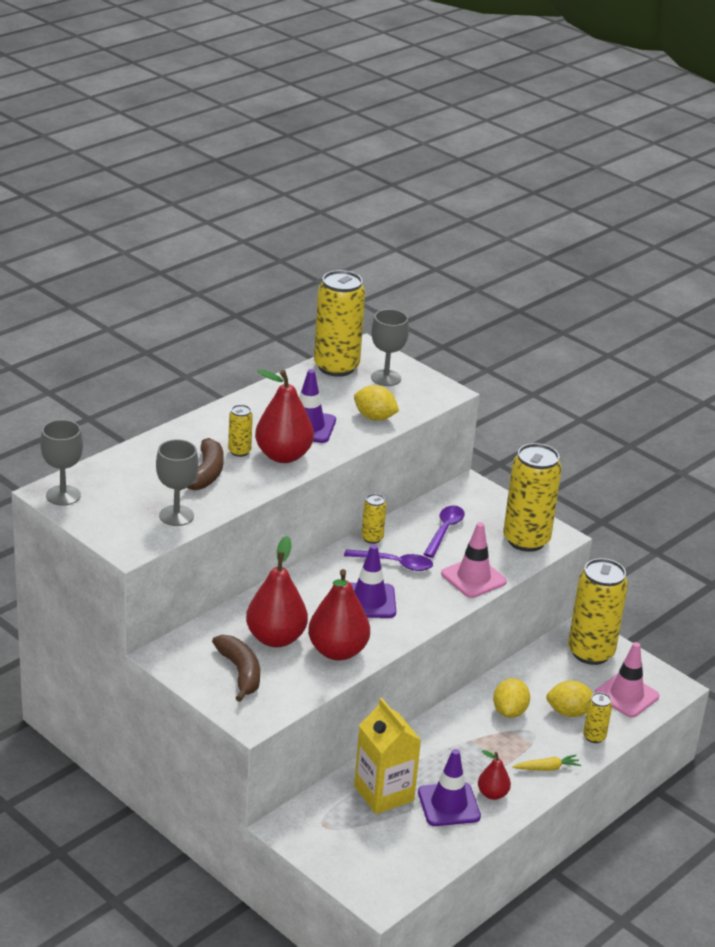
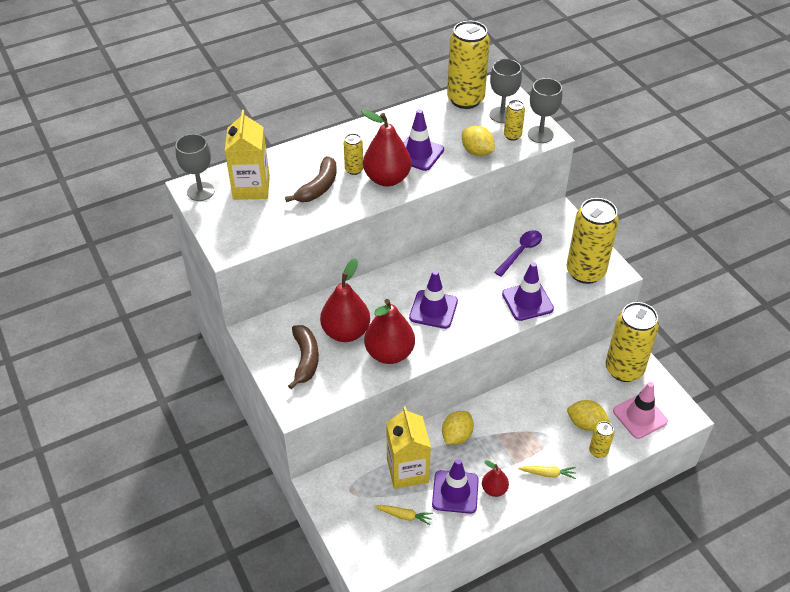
camera: 20 degrees right, 15 degrees up
grey goblet [156,439,199,526] -> grey goblet moved to [528,78,562,143]
purple spoon [344,549,433,571] -> none
yellow can [361,494,387,544] -> yellow can moved to [504,100,525,141]
pink traffic cone [441,522,507,598] -> purple traffic cone [502,262,554,321]
yellow lemon [493,678,530,718] -> yellow lemon moved to [442,411,474,445]
none -> yellow carton [225,110,270,200]
none -> yellow carrot [374,505,433,525]

